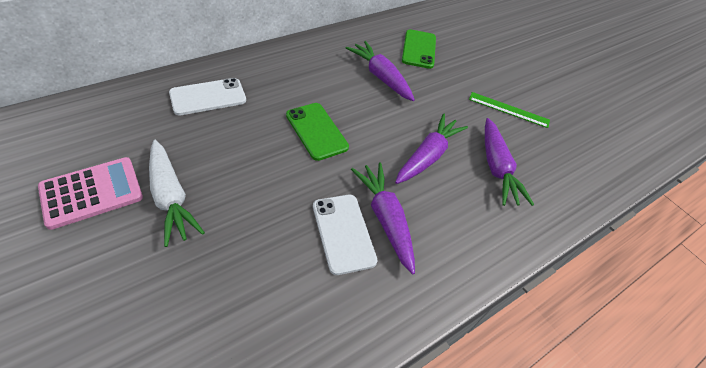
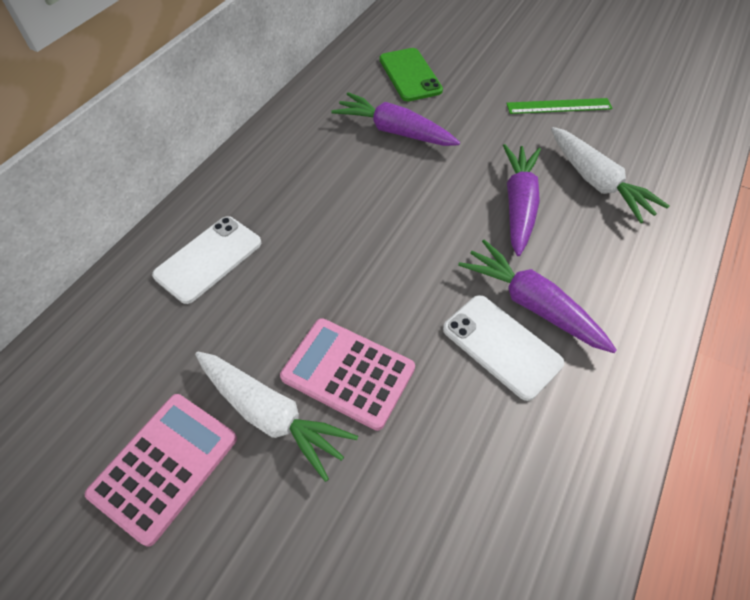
camera: 20 degrees left, 5 degrees up
green phone [286,103,349,161] -> none
purple carrot [485,118,534,206] -> white carrot [551,127,669,223]
none -> pink calculator [280,318,415,431]

